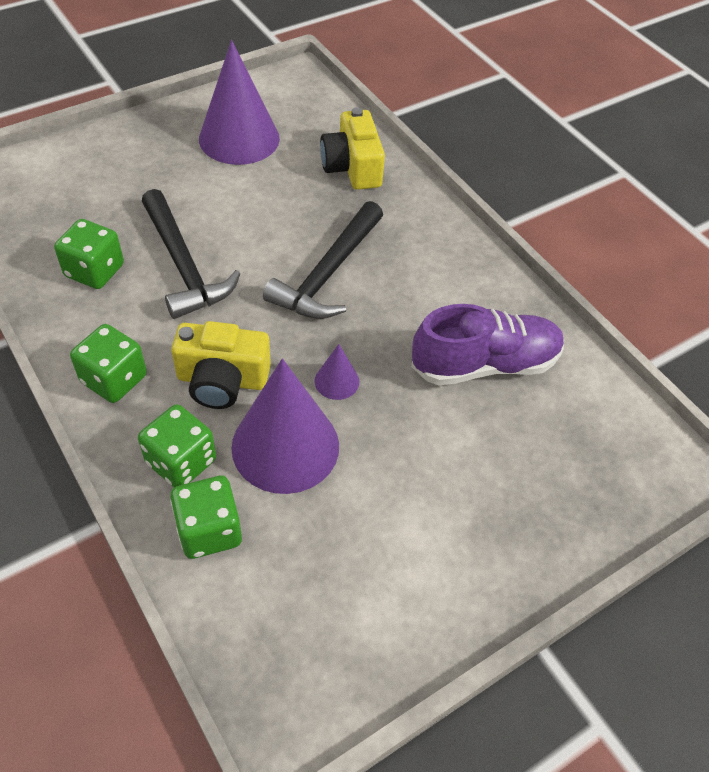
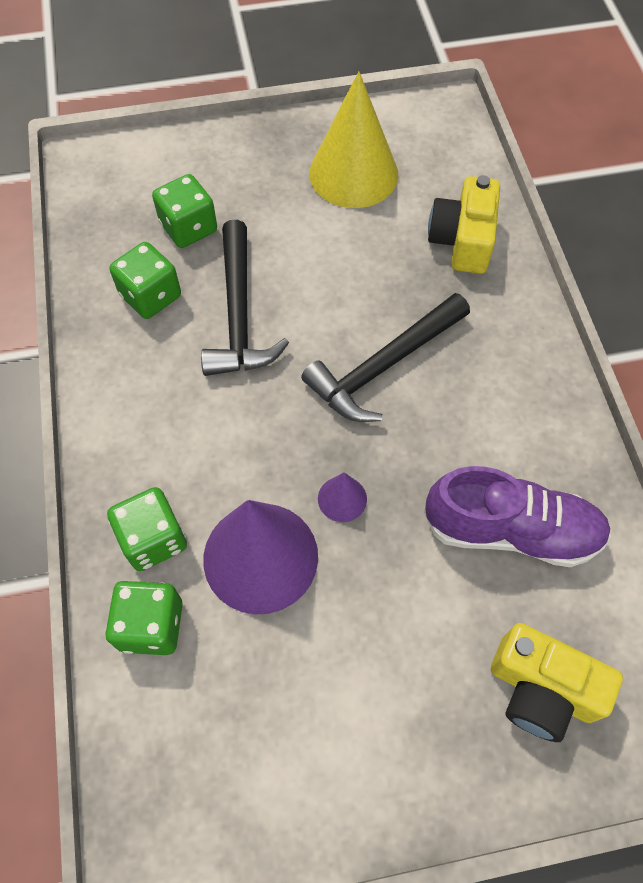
camera: 25 degrees right, 10 degrees up
green dice [70,324,147,403] -> green dice moved to [152,174,217,248]
yellow camera [171,321,271,409] -> yellow camera moved to [491,623,623,742]
purple cone [199,40,280,165] -> yellow cone [309,71,398,208]

